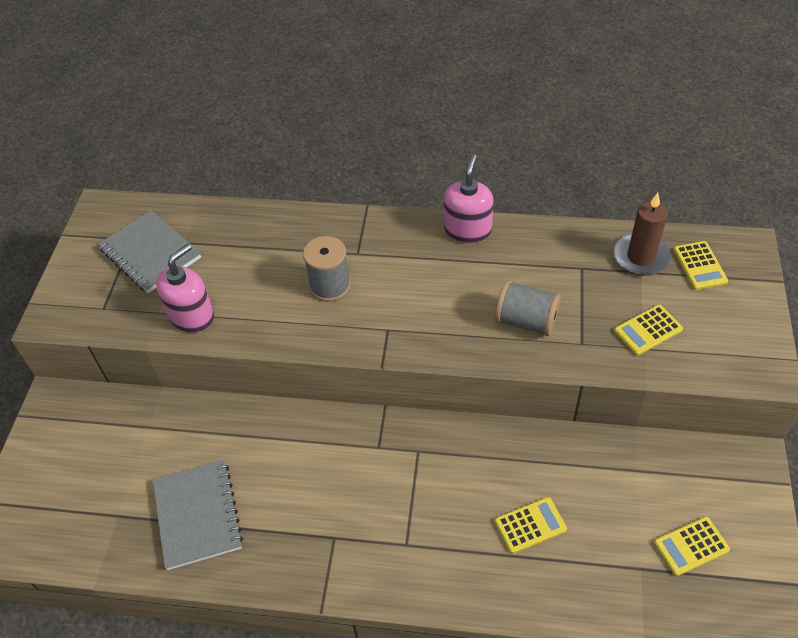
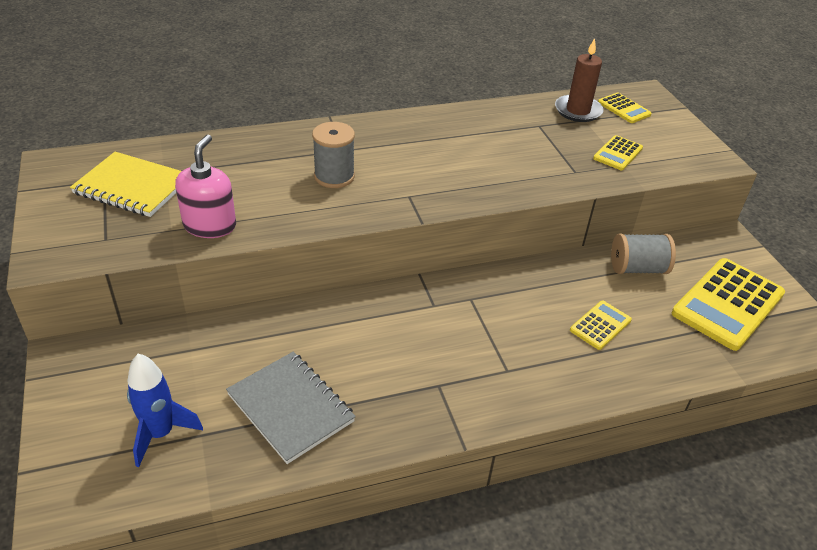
camera: 30 degrees left, 10 degrees down
grey notebook [98,210,201,293] -> yellow notebook [70,152,181,217]
pink soap dispenser [444,154,494,243] -> none
grey spool [495,280,561,336] -> grey spool moved to [611,233,676,274]
yellow calculator [654,517,730,576] -> yellow calculator [671,258,785,351], size x1.99
none -> blue rocket [127,354,203,467]

